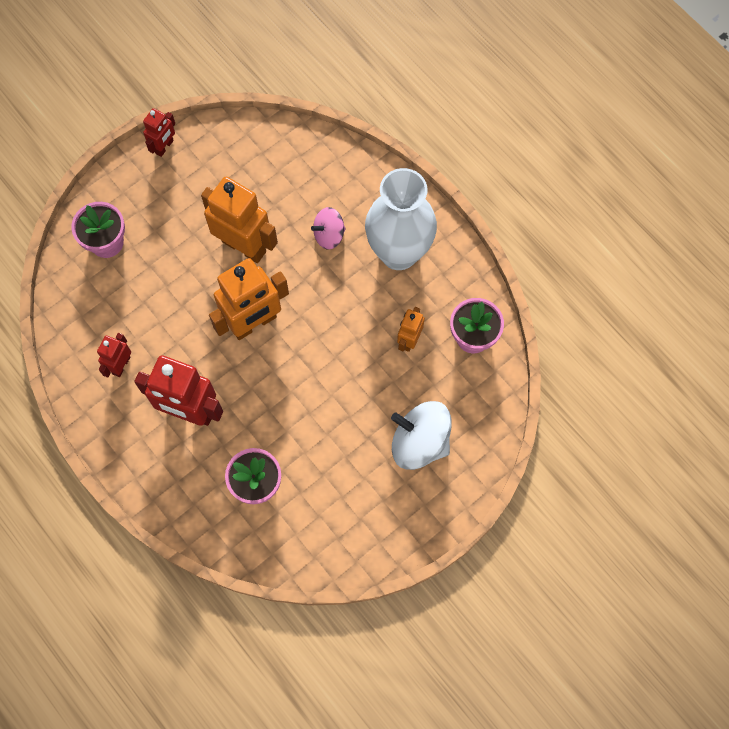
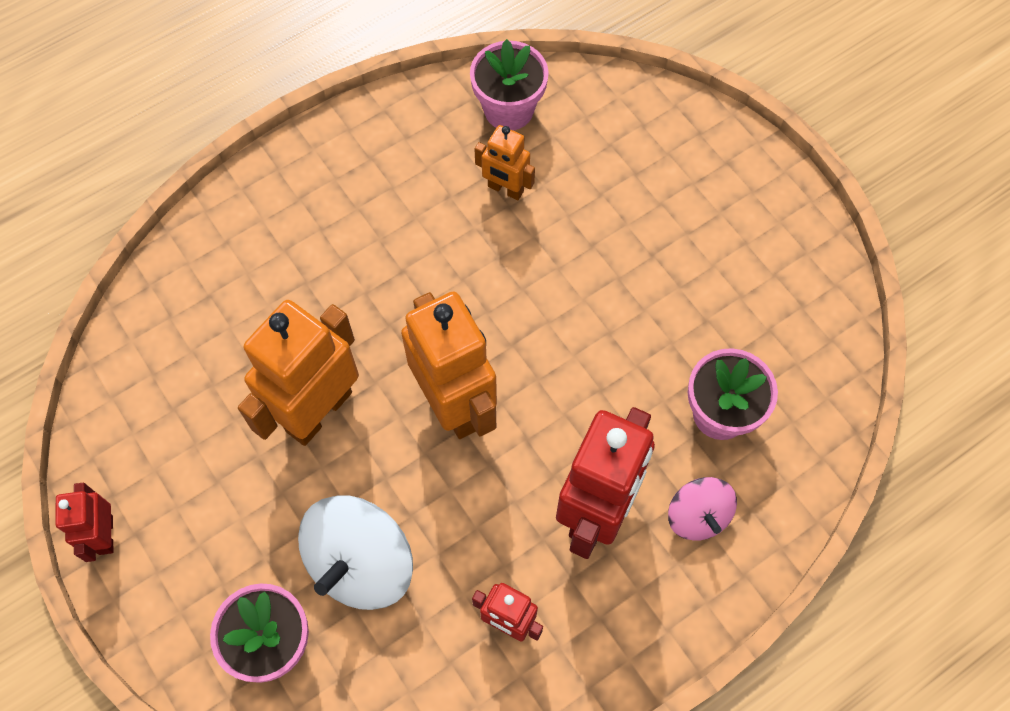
camera: 85 degrees left, 5 degrees down
red robot [143,108,175,157] -> red robot turned 135 degrees counterclockwise [55,483,113,562]
pink spinning top [311,207,346,249] -> pink spinning top moved to [668,477,737,541]
white vase [365,168,437,270] -> none
white spinning top [391,401,452,470] -> white spinning top moved to [298,495,413,610]

